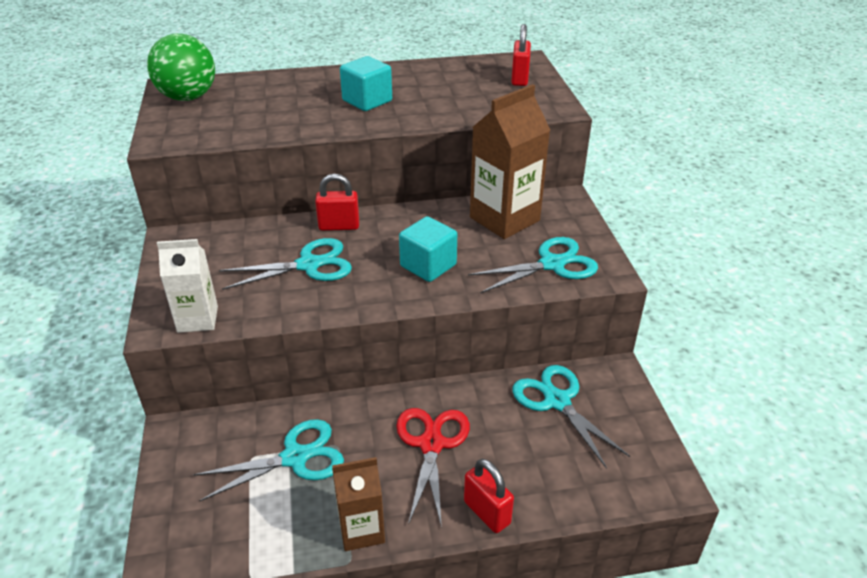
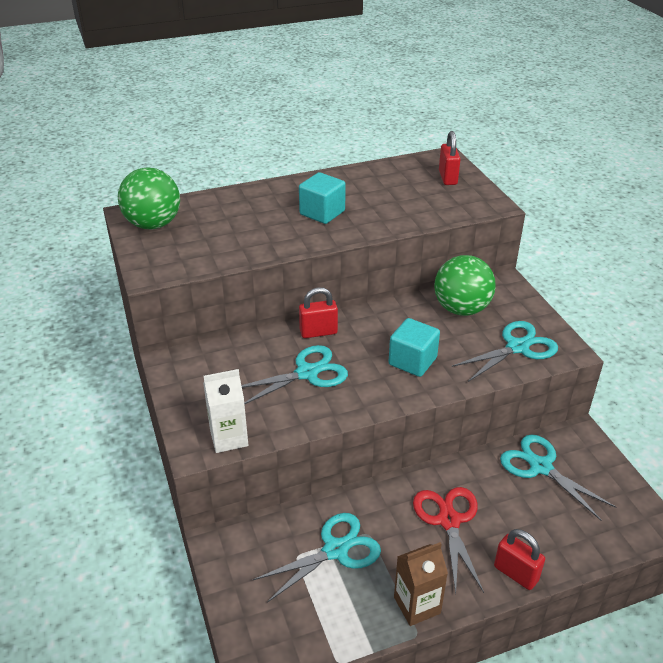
camera: 10 degrees left, 0 degrees up
brown carton [470,84,550,239] -> green ball [434,255,496,316]

